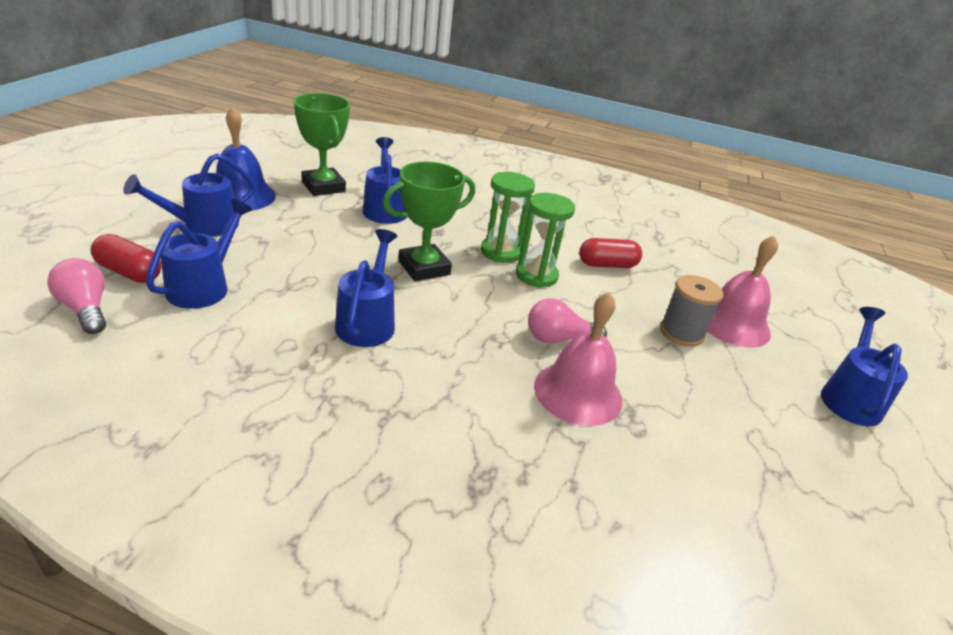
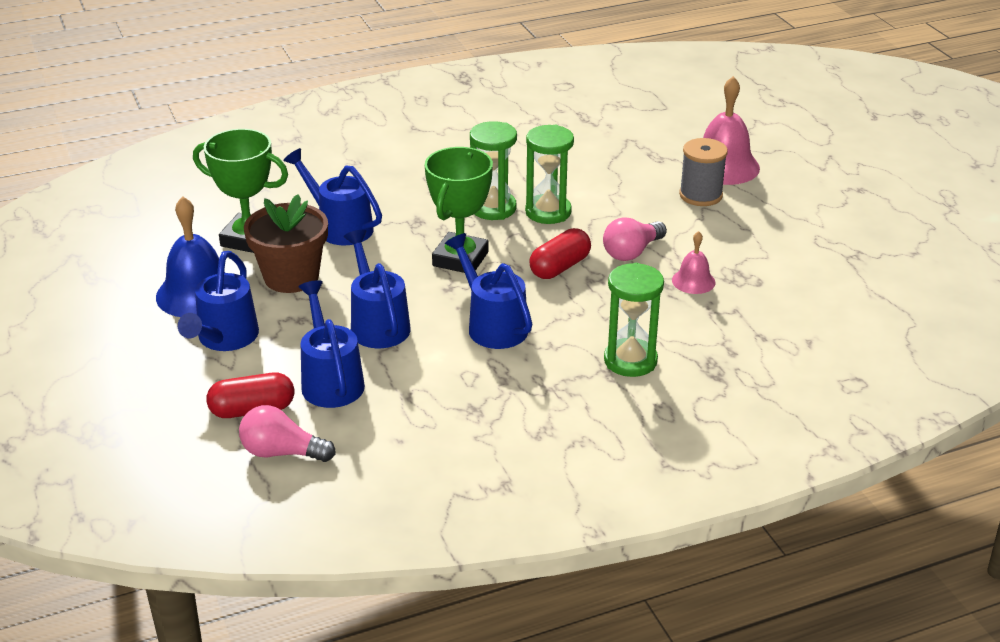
camera: 35 degrees left, 0 degrees up
pink bell [534,292,623,426] -> pink bell [672,231,715,294], size x0.53
red capsule [579,238,642,268] -> red capsule moved to [529,228,591,279]
blue watering can [821,307,908,426] -> blue watering can moved to [344,230,411,348]
none -> brown flower pot [244,194,328,293]
none -> green hourglass [604,263,664,377]

